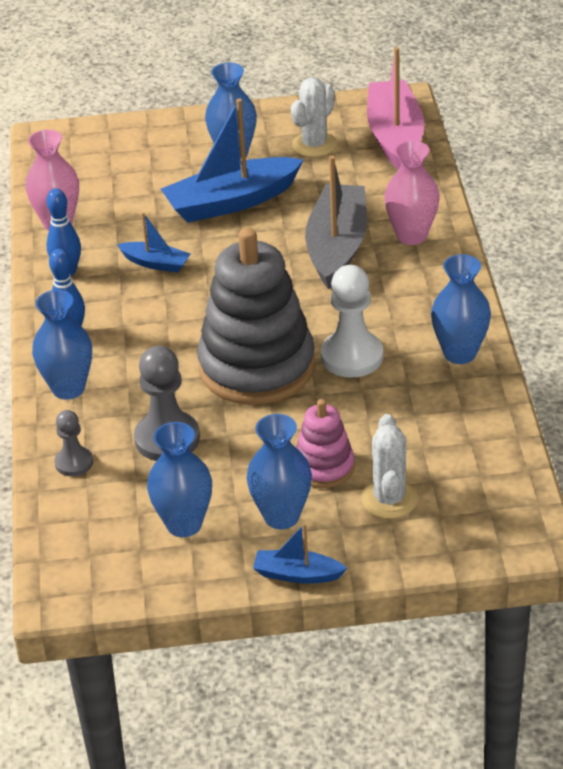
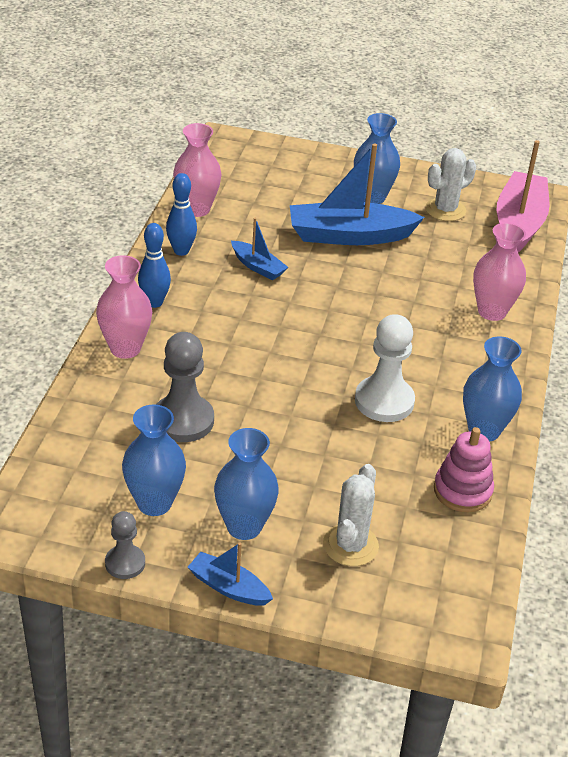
camera: 15 degrees right, 0 degrees up
blue vase [32,290,92,400] -> pink vase [96,255,152,359]
grey pawn [54,410,93,476] -> grey pawn moved to [105,511,145,579]
grey stacking toy [197,227,315,405] -> none
pink stacking toy [296,399,355,488] -> pink stacking toy moved to [434,427,494,512]
grey boat [305,156,367,290] -> none

